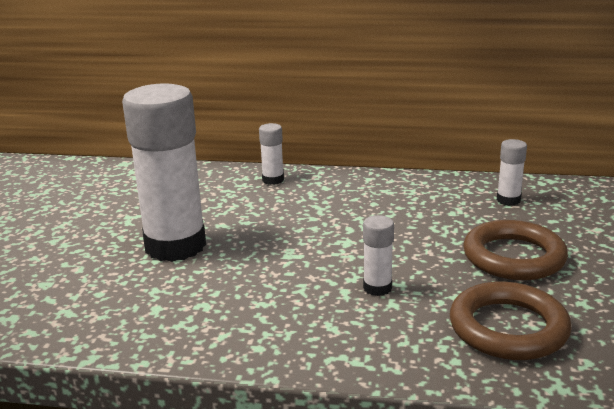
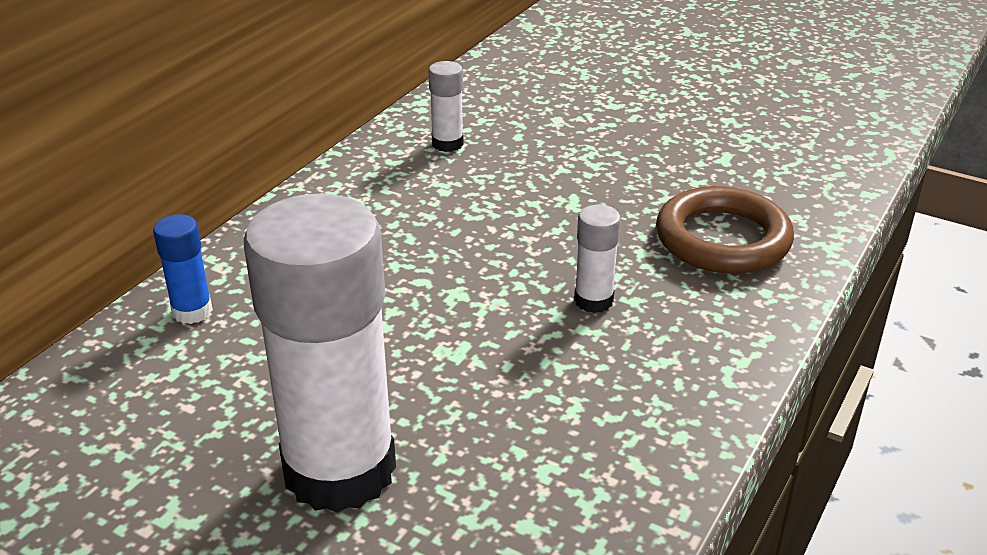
camera: 70 degrees left, 10 degrees up
white glue stick [259,123,284,185] -> blue glue stick [153,214,213,324]
brown ring [463,220,568,280] -> none

